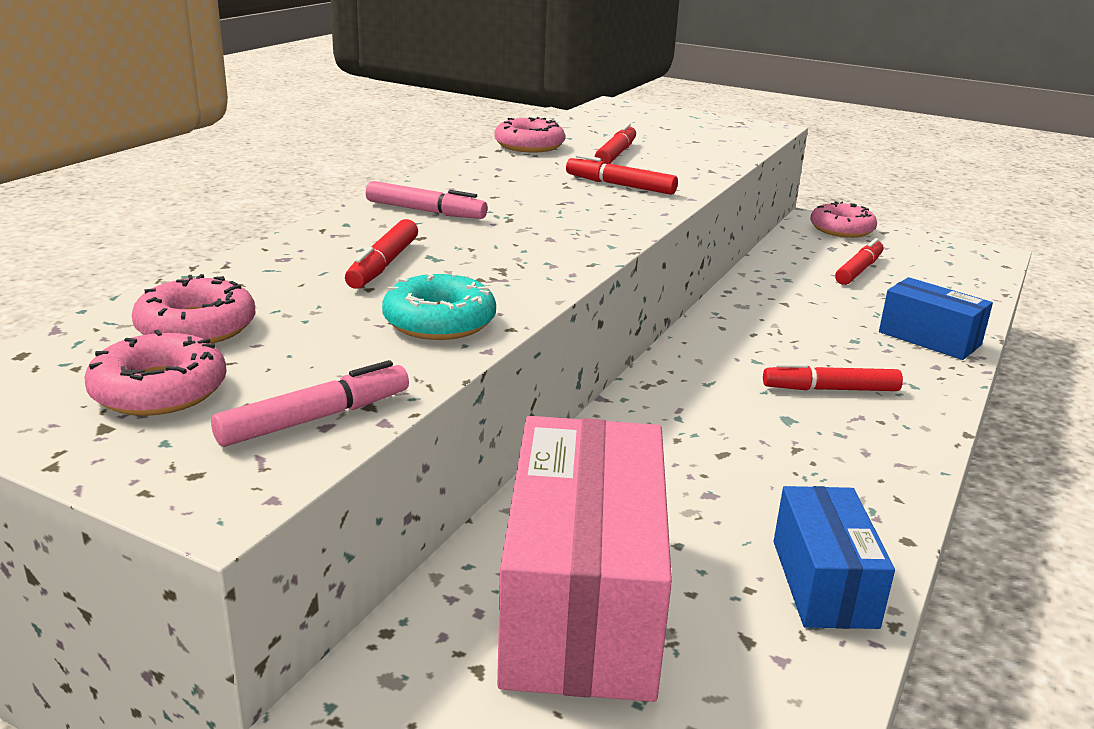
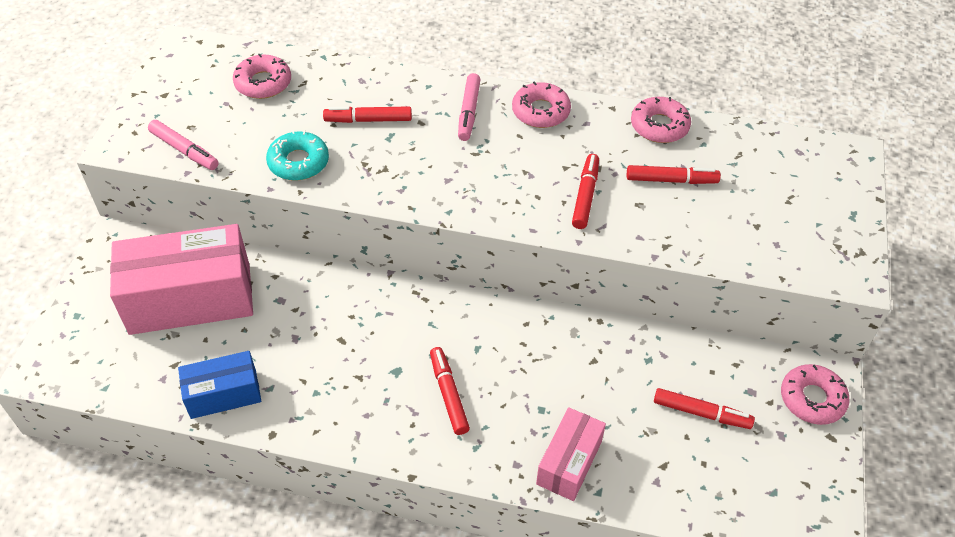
camera: 75 degrees right, 25 degrees up
pink donut [85,329,227,416] -> pink donut moved to [512,81,571,128]
blue box [879,277,993,360] -> pink box [536,407,606,501]

